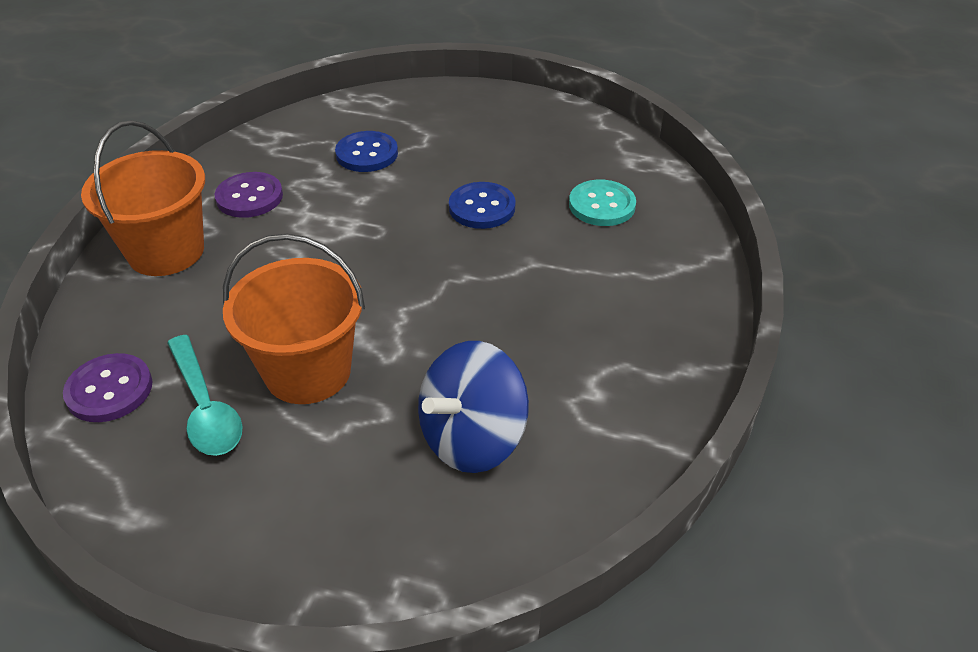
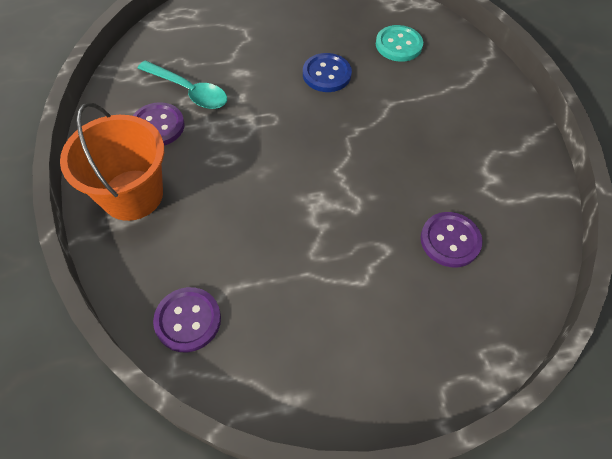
camera: 30 degrees left, 15 degrees up
turquoise spoon [167,335,243,456] -> turquoise spoon moved to [137,61,227,109]
orange bucket [223,234,365,404] -> none
blue button [335,131,398,172] -> none
blue spinning top [418,341,529,473] -> purple button [421,212,483,267]

